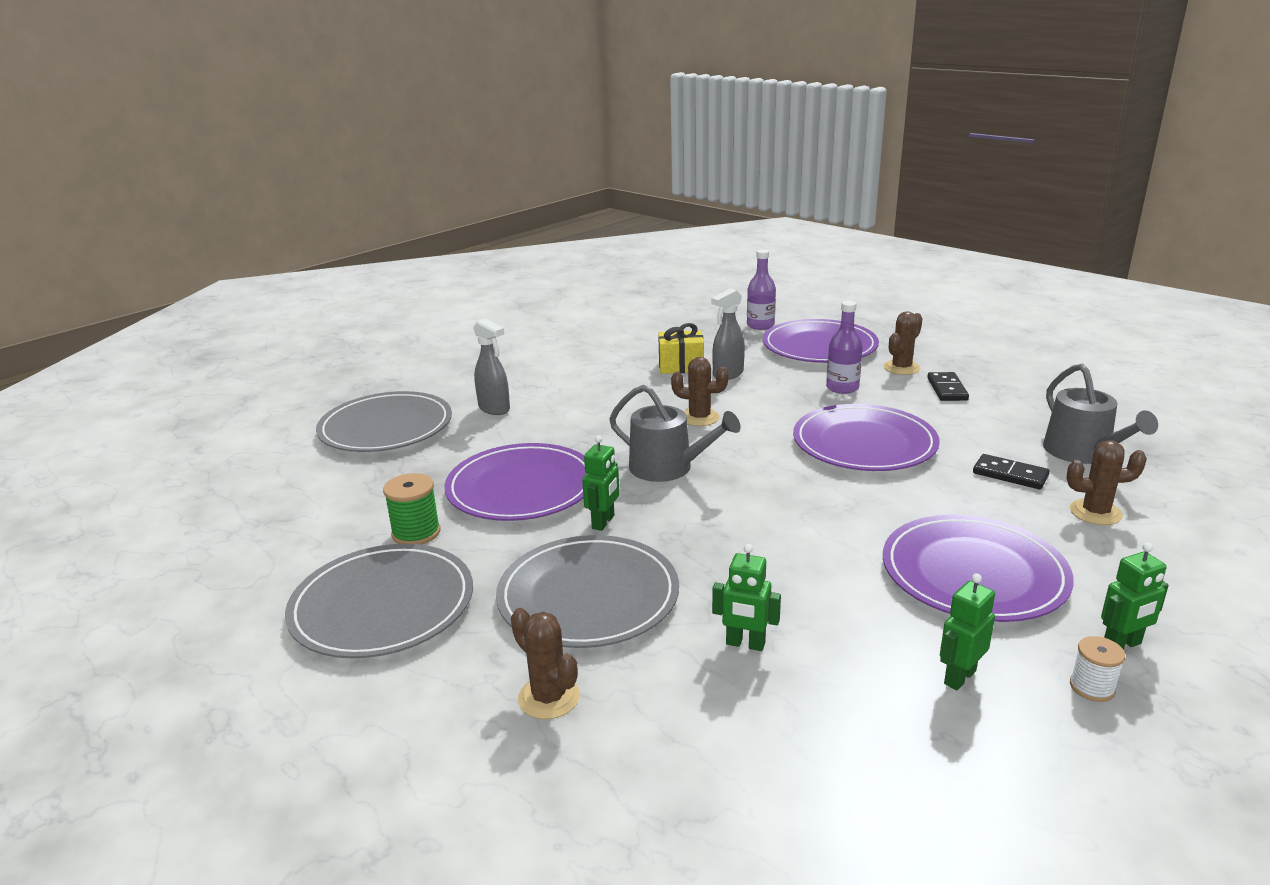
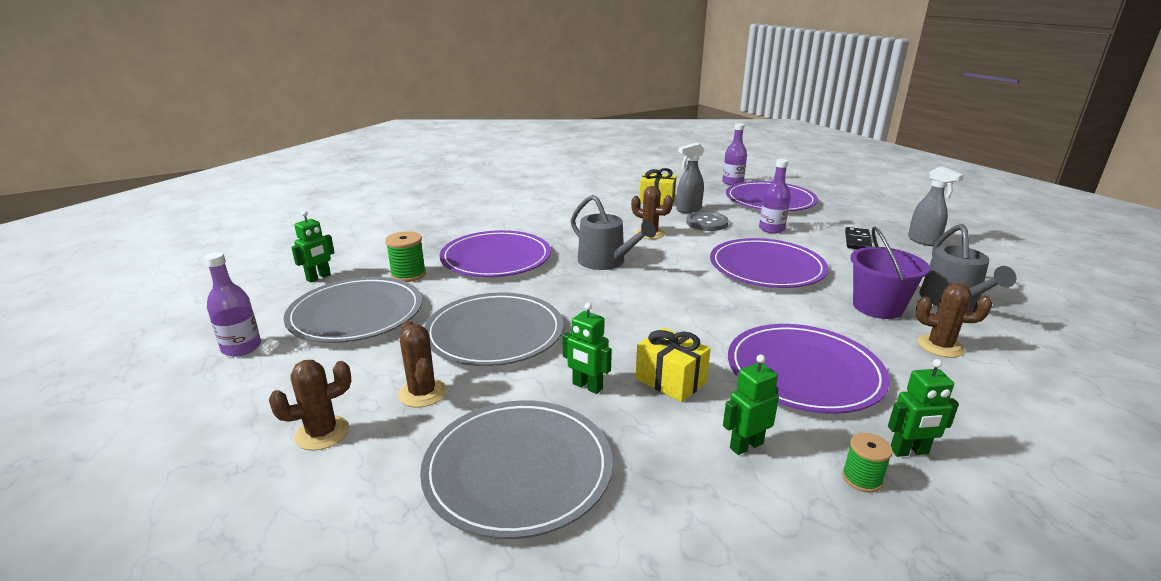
camera: 15 degrees right, 0 degrees up
grey plate [316,391,452,452] -> grey plate moved to [420,400,613,539]
grey spray bottle [473,319,510,415] -> grey spray bottle moved to [908,166,964,246]
green robot [582,435,620,531] -> green robot moved to [291,211,335,282]
brown cactus [884,311,923,375] -> brown cactus moved to [269,360,351,451]
black domino [973,454,1050,489] -> purple bucket [850,227,930,319]
white spool [1070,636,1125,702] -> green spool [842,433,893,493]
none -> purple bottle [205,252,261,357]
none -> yellow gift [636,328,711,402]
none -> grey button [686,211,728,231]

